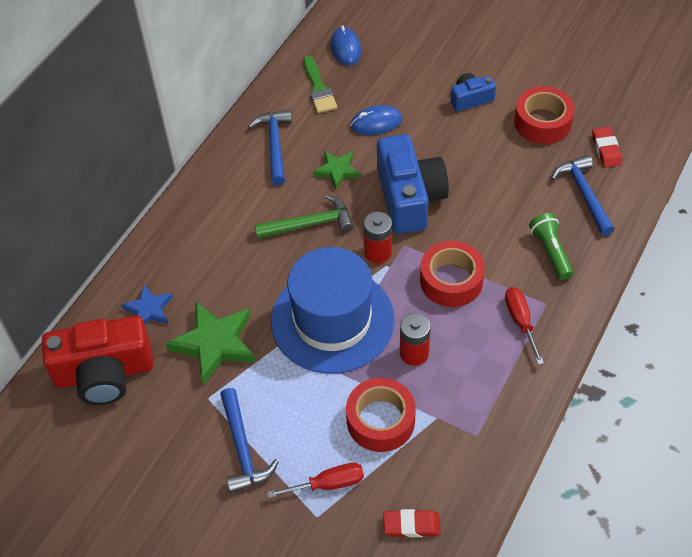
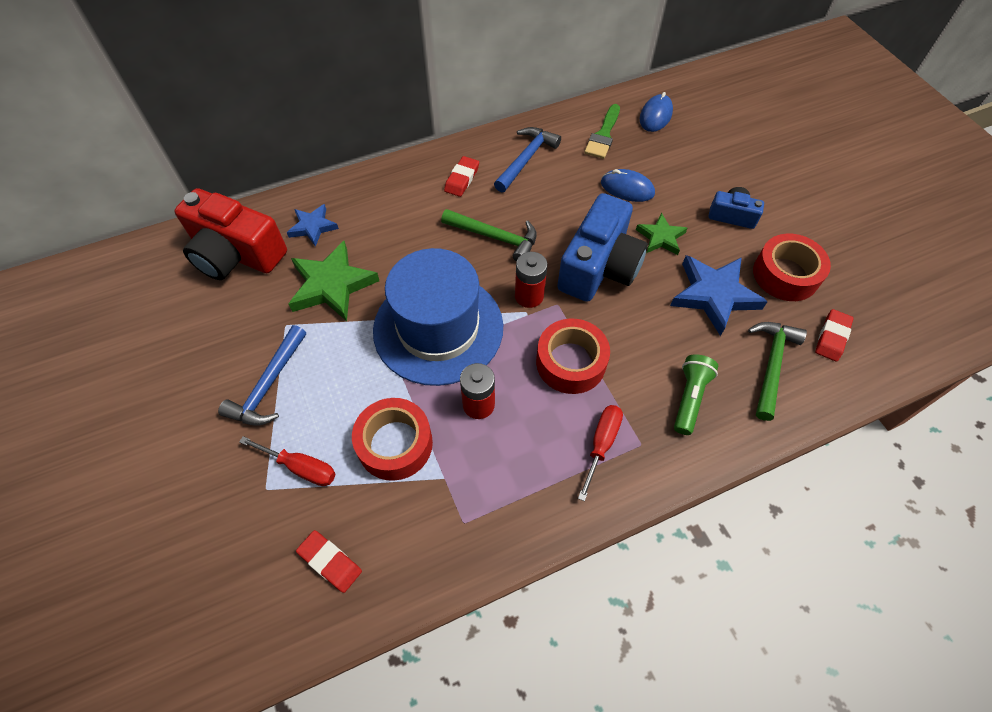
camera: 35 degrees right, 5 degrees up
green star [313,151,361,190] -> green star moved to [636,213,687,255]
blue hammer [551,155,615,236] -> green hammer [748,322,807,421]
none -> red eraser [444,156,479,197]
none -> blue star [670,255,768,336]

